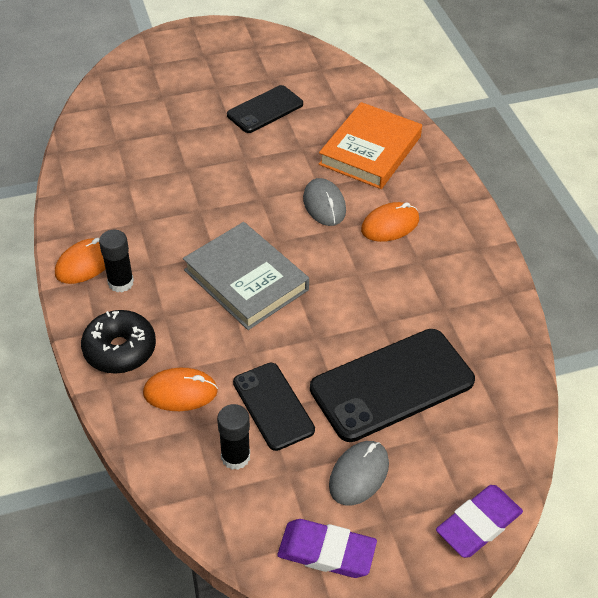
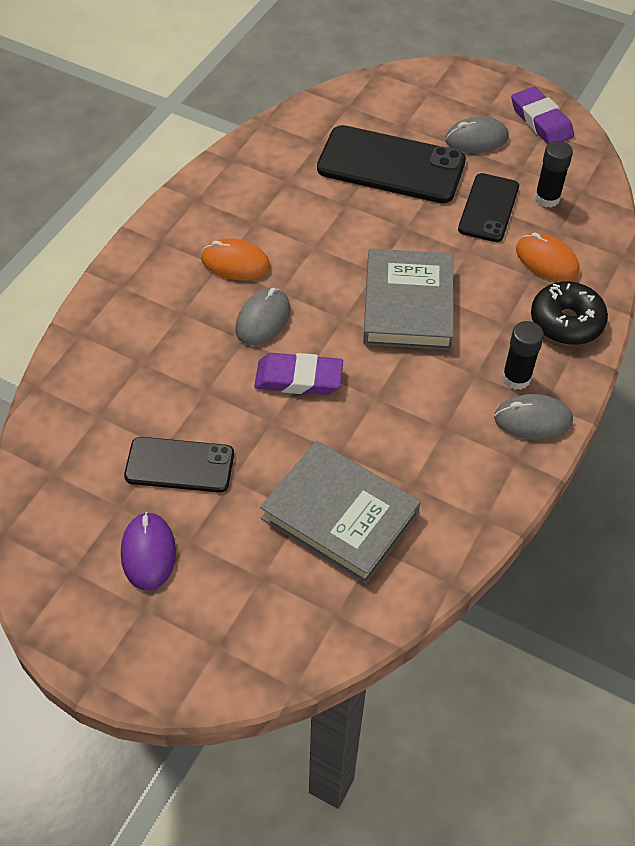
camera: 135 degrees left, 5 degrees up
orange mouse [55,238,105,284] -> grey mouse [494,394,573,440]
orange book [319,102,422,189] -> none
purple eraser [436,485,523,558] -> purple eraser moved to [254,353,343,395]
none -> purple mouse [121,512,176,591]
none -> grey book [260,441,421,584]

